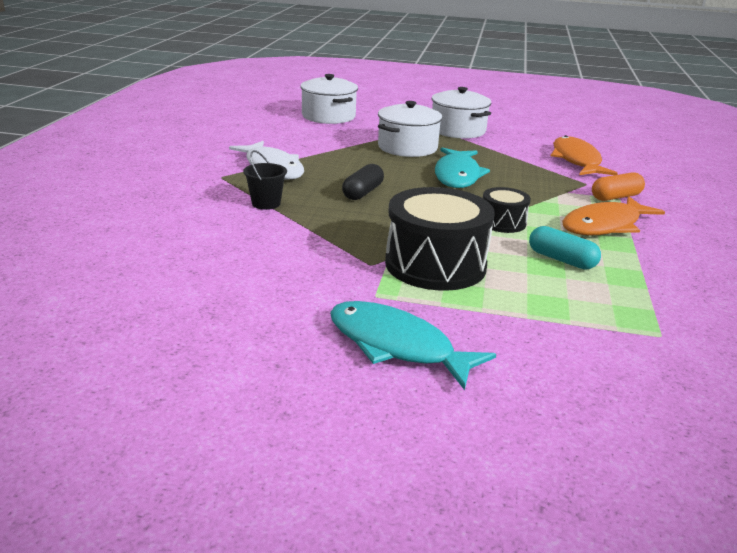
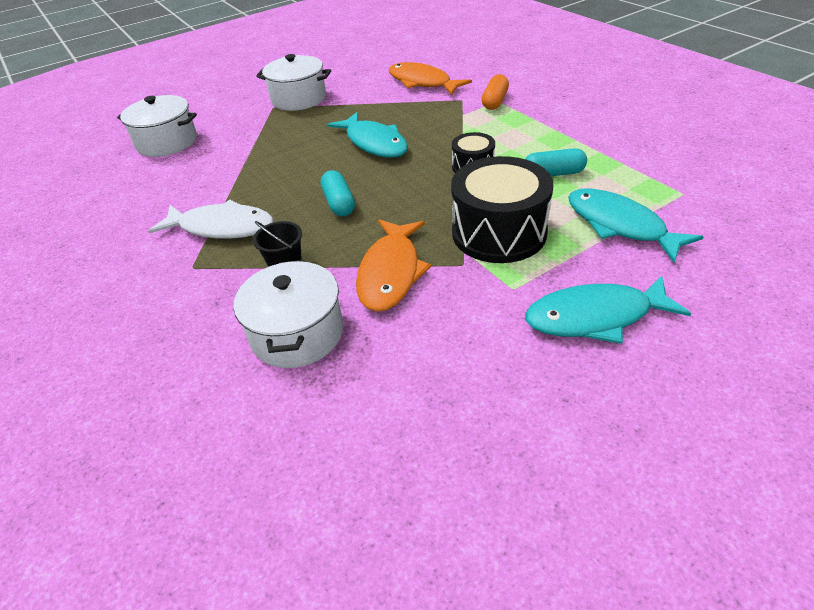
camera: 40 degrees left, 15 degrees up
black capsule [342,164,384,200] -> turquoise capsule [320,170,355,217]
white pot [378,101,442,157] -> white pot moved to [234,260,343,368]
orange fish [562,196,665,235] -> orange fish moved to [356,219,432,312]
none -> turquoise fish [568,188,704,263]

